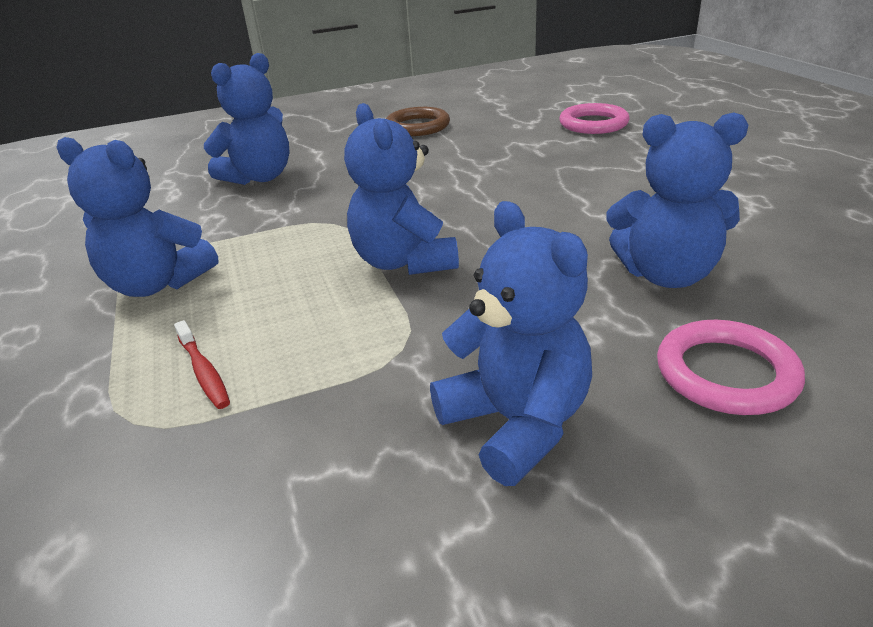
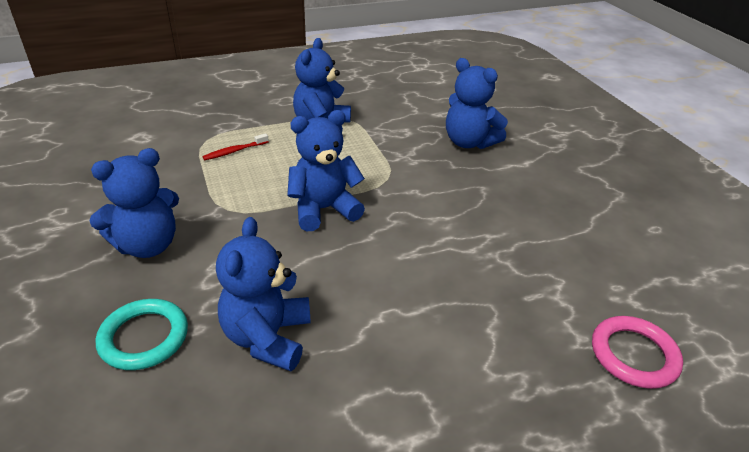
camera: 85 degrees right, 5 degrees up
brown ring [386,107,450,136] -> none
pink ring [657,320,805,415] -> turquoise ring [96,299,188,370]

